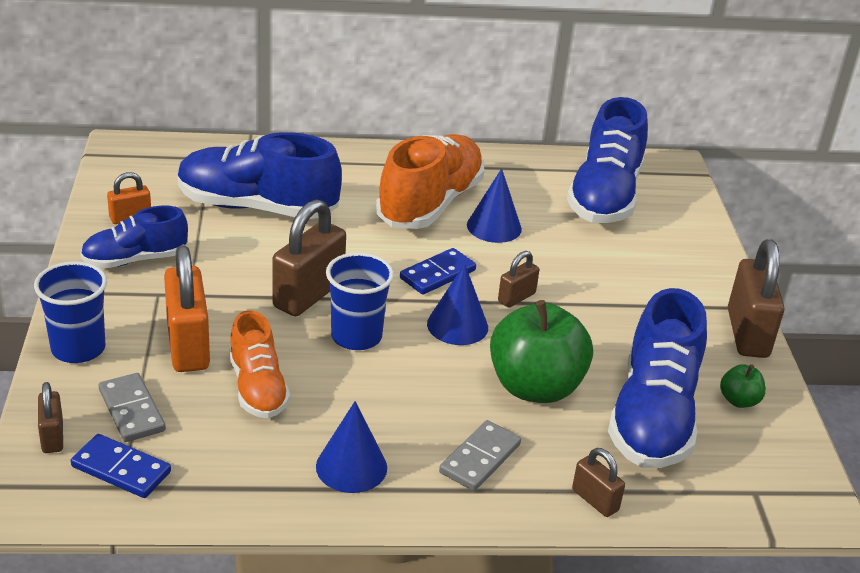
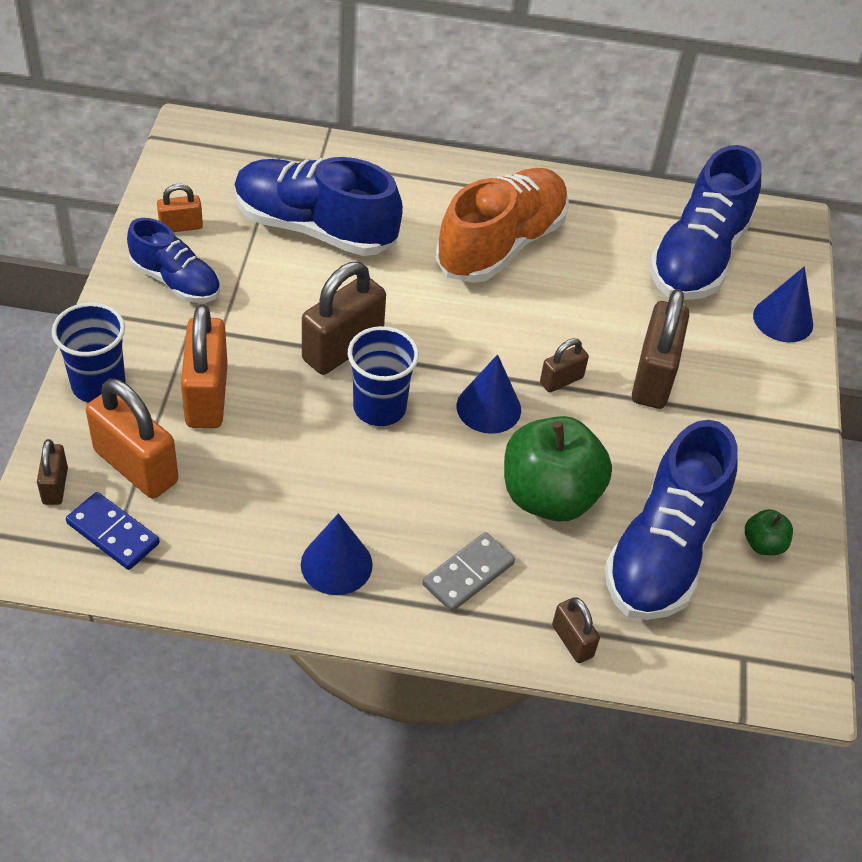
camera: 10 degrees right, 15 degrees up
blue shoe [80,205,188,268] -> blue shoe turned 135 degrees counterclockwise [127,218,220,303]
grey domino [99,373,166,442] -> orange padlock [86,379,178,499]
orange shoe [229,311,290,418] -> none
blue domino [400,248,476,295] -> none
blue cone [467,168,522,243] -> blue cone moved to [753,266,813,342]
brown padlock [728,239,785,358] -> brown padlock moved to [632,289,689,409]

